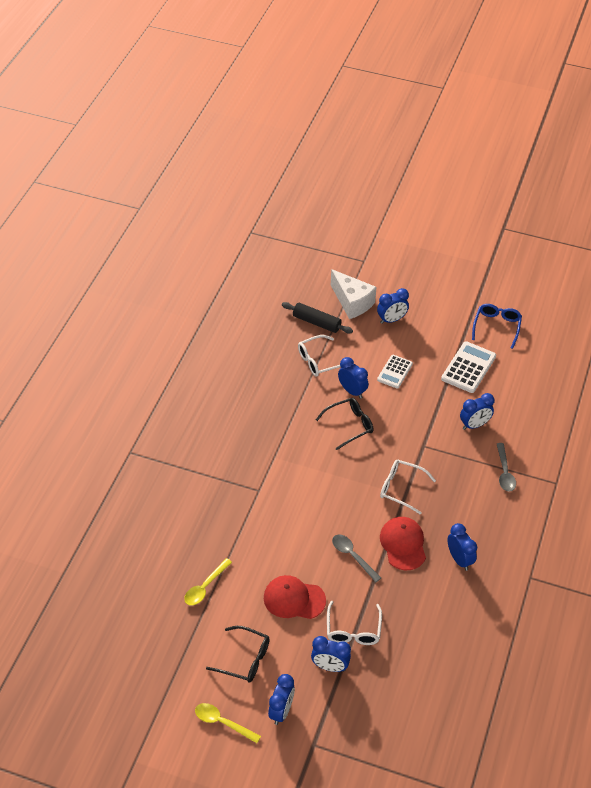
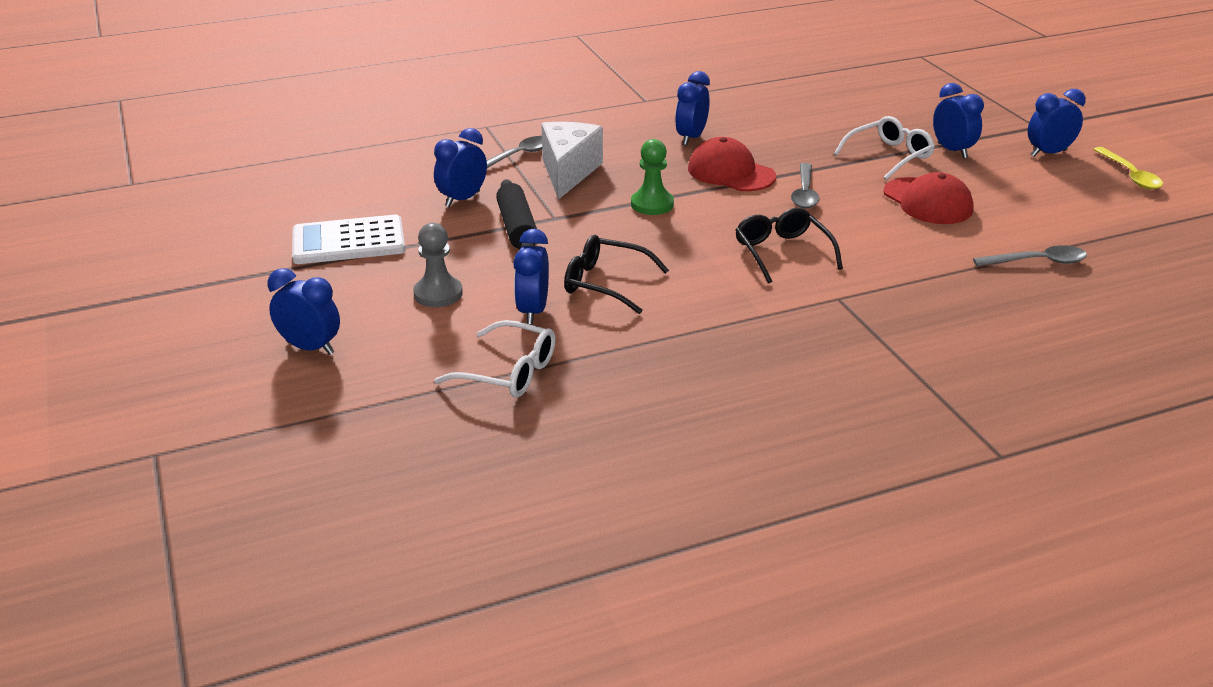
camera: 130 degrees left, 15 degrees down
yellow spoon [184,558,232,605] -> grey spoon [973,245,1087,266]
black glasses [206,626,270,683] -> black glasses moved to [735,208,843,283]
black rolling pin [282,302,353,333] -> black rolling pin moved to [496,179,537,249]
white cheese [331,269,377,319] -> white cheese moved to [541,122,603,200]
white calculator [377,355,413,389] -> grey pawn [413,223,463,307]
white glasses [380,460,436,515] -> green pawn [631,139,674,215]
red cap [380,517,426,570] -> red cap turned 90 degrees clockwise [688,137,776,191]
blue clock [460,393,494,430] -> blue clock turned 75 degrees counterclockwise [434,128,487,207]
blue glasses [472,304,522,349] -> none

